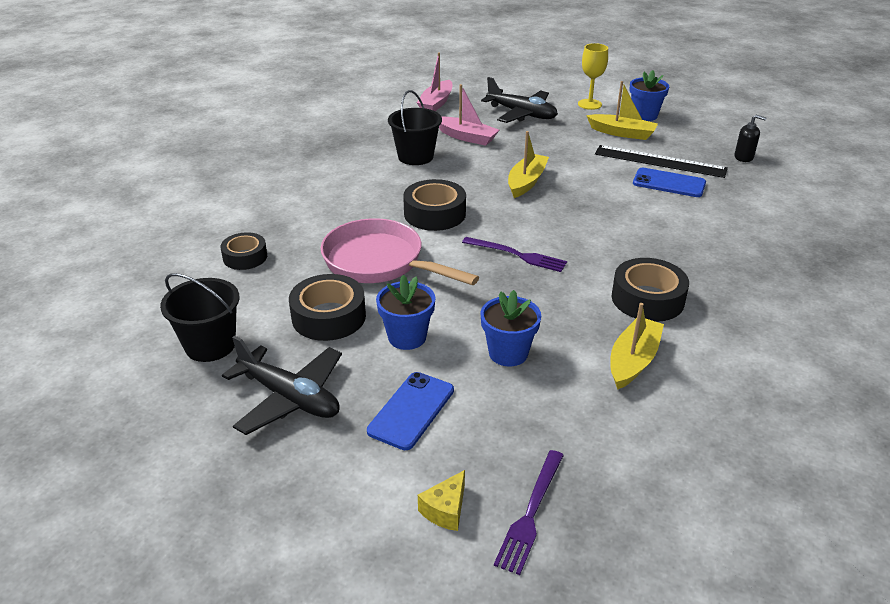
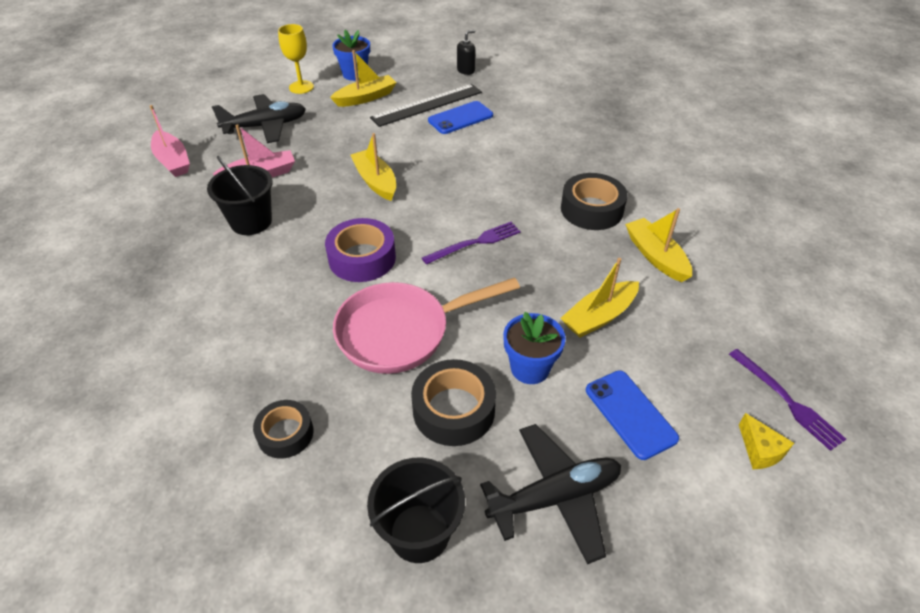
camera: 55 degrees left, 10 degrees up
black tape [403,179,466,231] -> purple tape [325,218,396,282]
blue flower pot [480,290,541,366] -> yellow boat [560,258,639,337]

